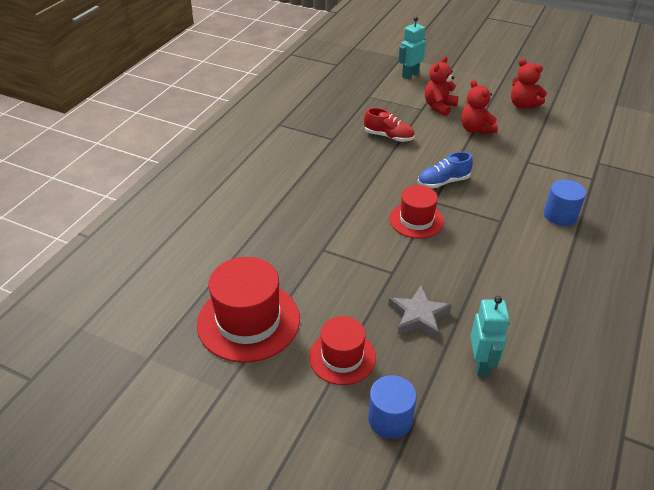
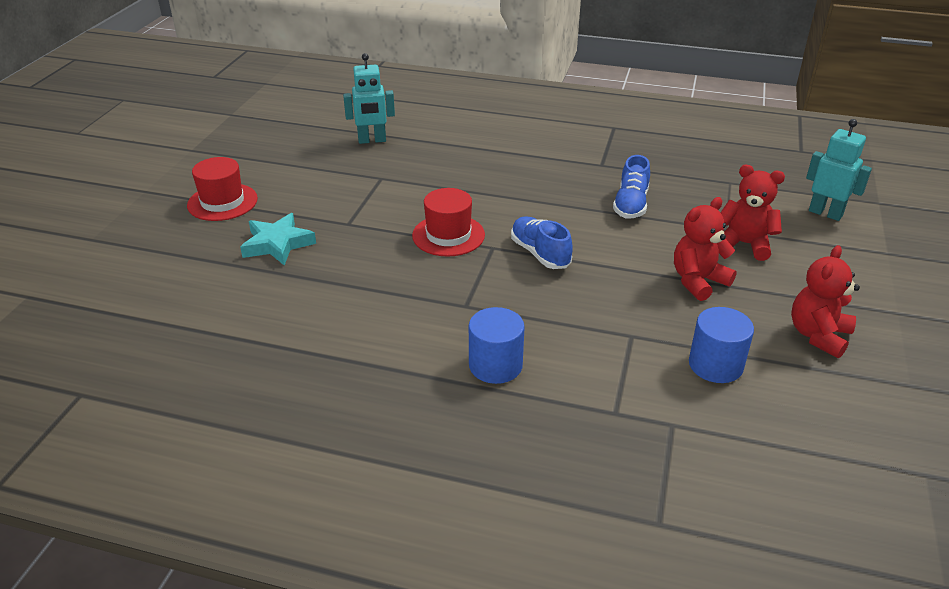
camera: 80 degrees right, 5 degrees down
red hat [197,257,300,363] -> none
red shoe [364,108,415,142] -> blue shoe [613,155,650,219]
blue cylinder [368,375,417,439] -> blue cylinder moved to [689,307,754,383]
grey star [388,285,452,340] -> turquoise star [240,213,316,266]
turquoise robot [470,296,510,376] -> turquoise robot moved to [343,53,395,144]

